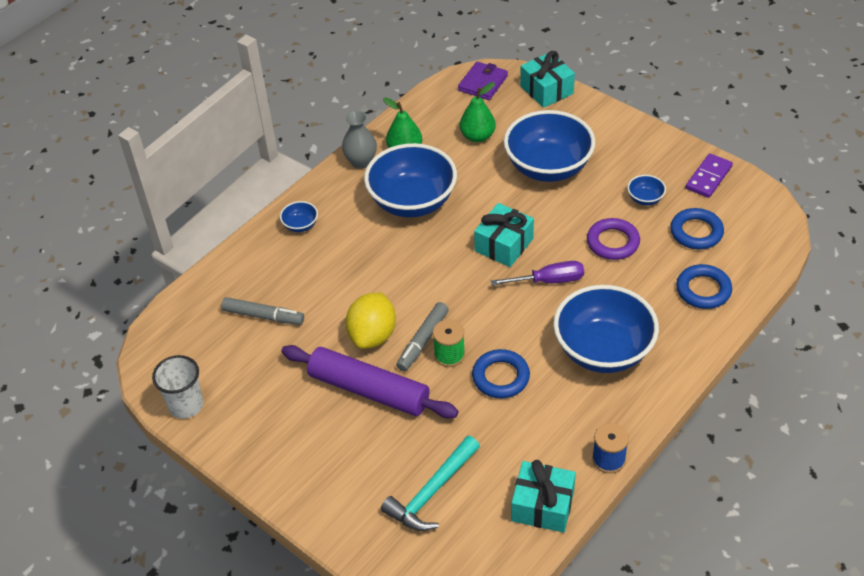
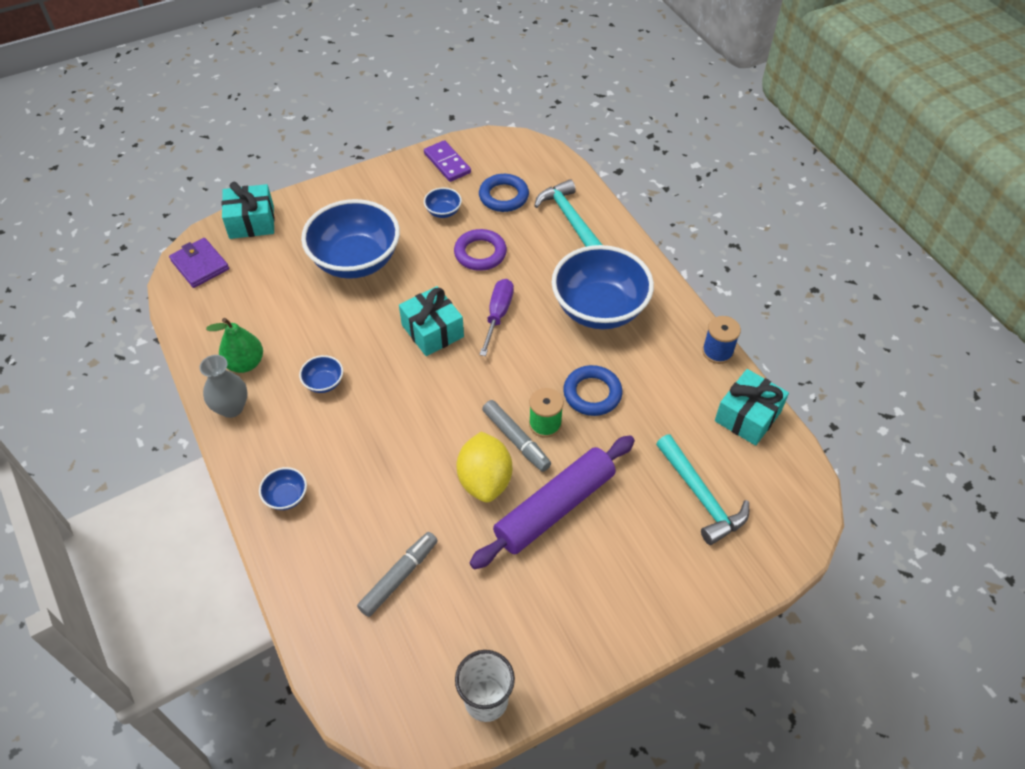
camera: 70 degrees left, 5 degrees up
yellow lemon [346,293,396,349] -> yellow lemon turned 45 degrees clockwise [456,432,512,503]
blue bowl [364,143,457,217] -> blue bowl [299,355,343,393], size x0.41
green pear [460,82,496,142] -> none
blue ring [676,264,732,309] -> turquoise hammer [534,179,602,247]

